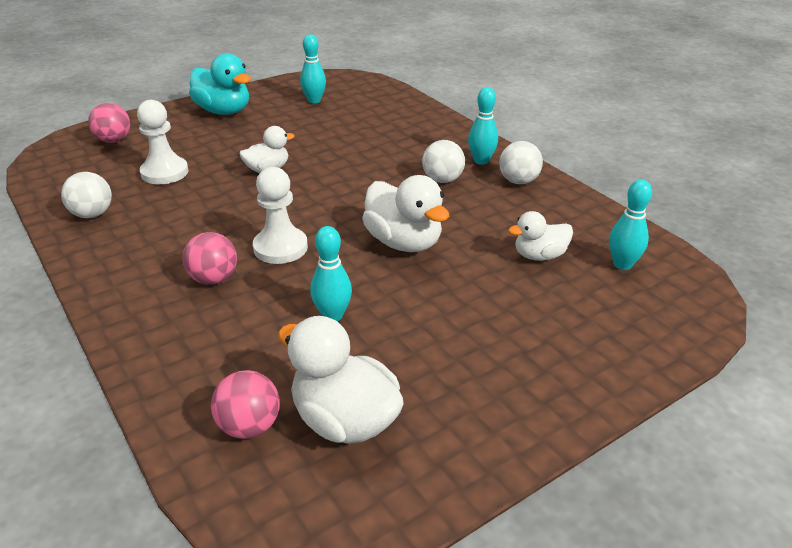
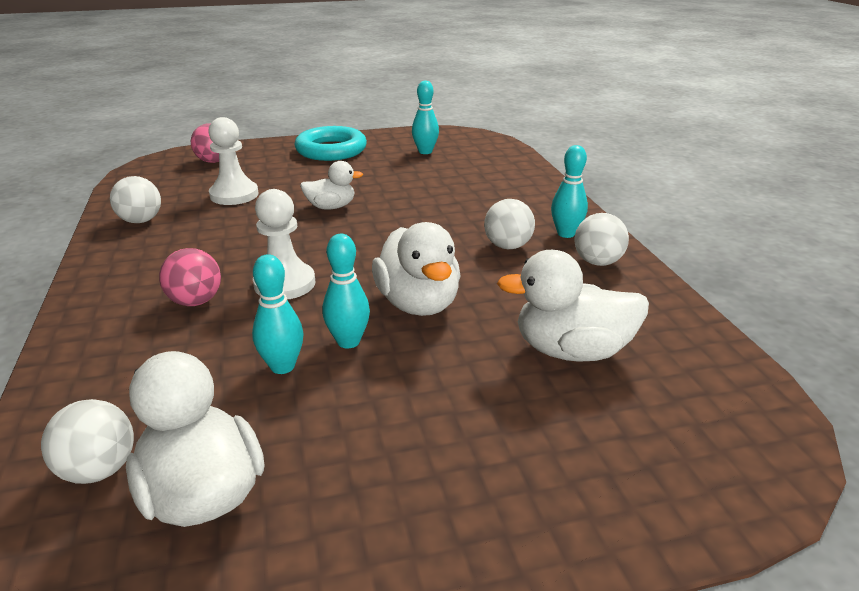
camera: 20 degrees right, 5 degrees down
turquoise duck [189,53,251,115] -> turquoise ring [294,126,367,161]
pink ball [211,370,280,439] -> white ball [41,399,134,484]
white duck [508,211,573,261] -> white duck [497,250,649,362], size x1.62
turquoise bowling pin [609,180,652,270] -> turquoise bowling pin moved to [322,234,370,349]

